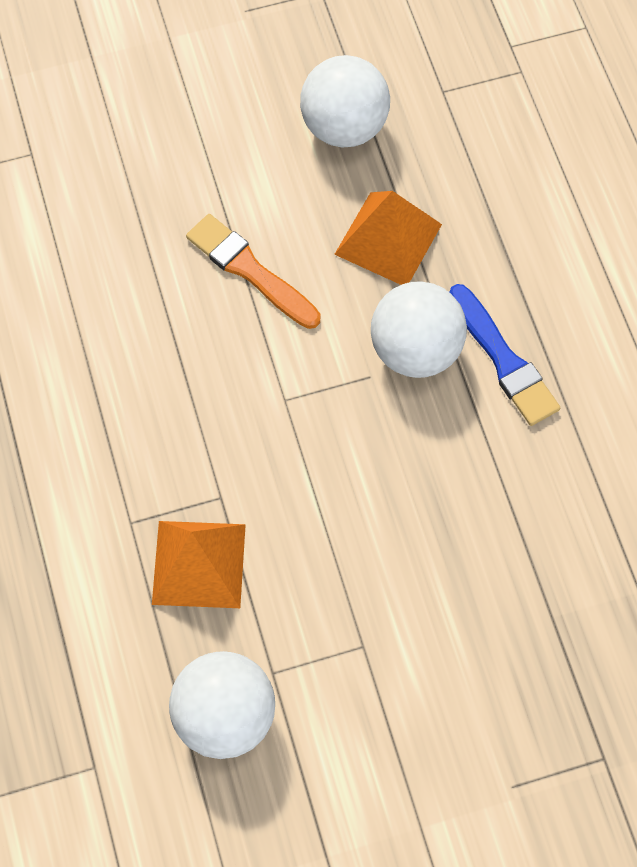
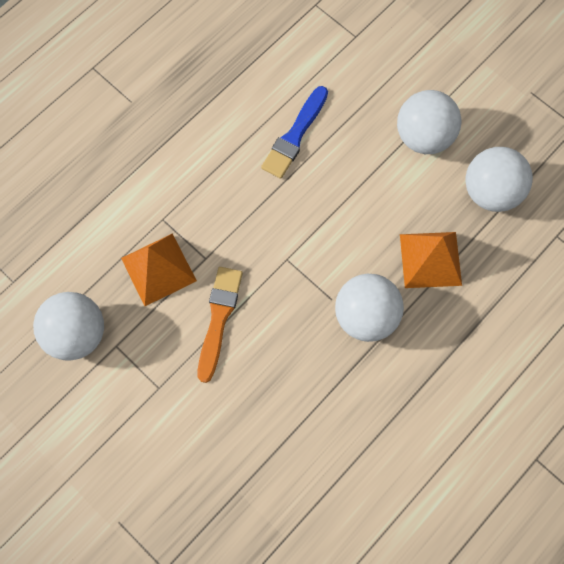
camera: 60 degrees right, 5 degrees up
orange brush [186,214,320,329] -> orange brush moved to [198,267,243,383]
blue brush [450,284,560,426] -> blue brush moved to [261,86,328,179]
none -> white ball [397,90,461,154]

